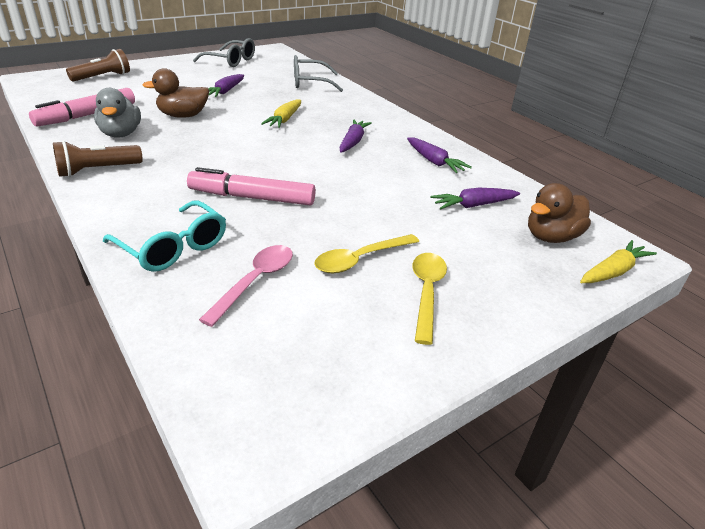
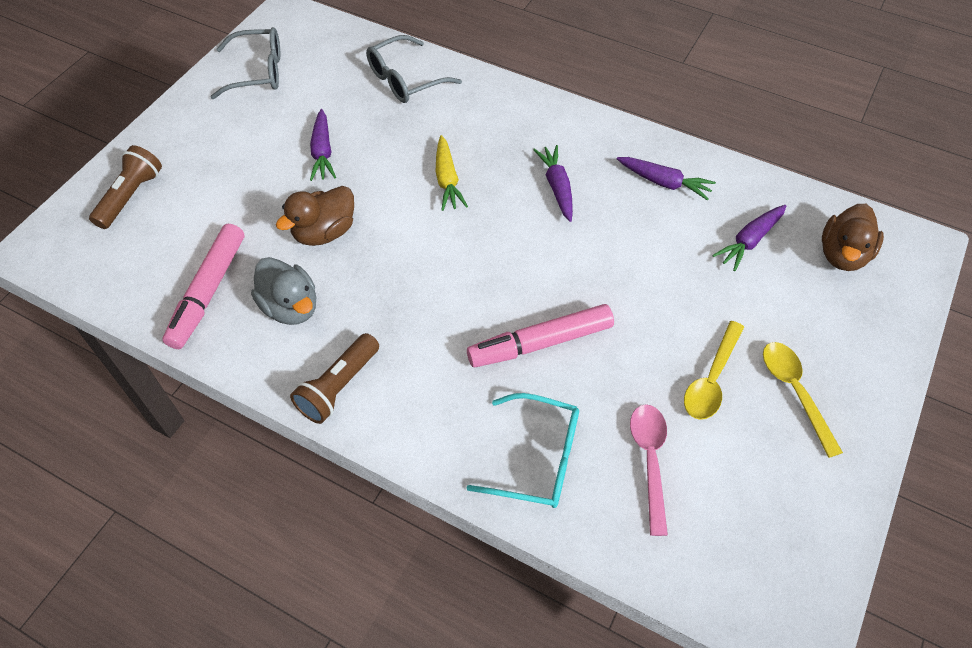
camera: 25 degrees left, 20 degrees up
yellow carrot [580,240,657,283] -> none

